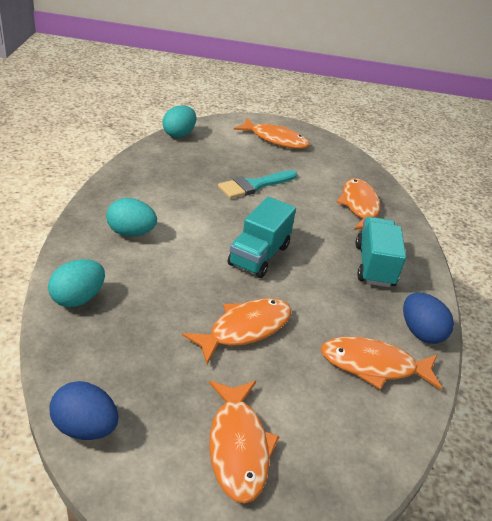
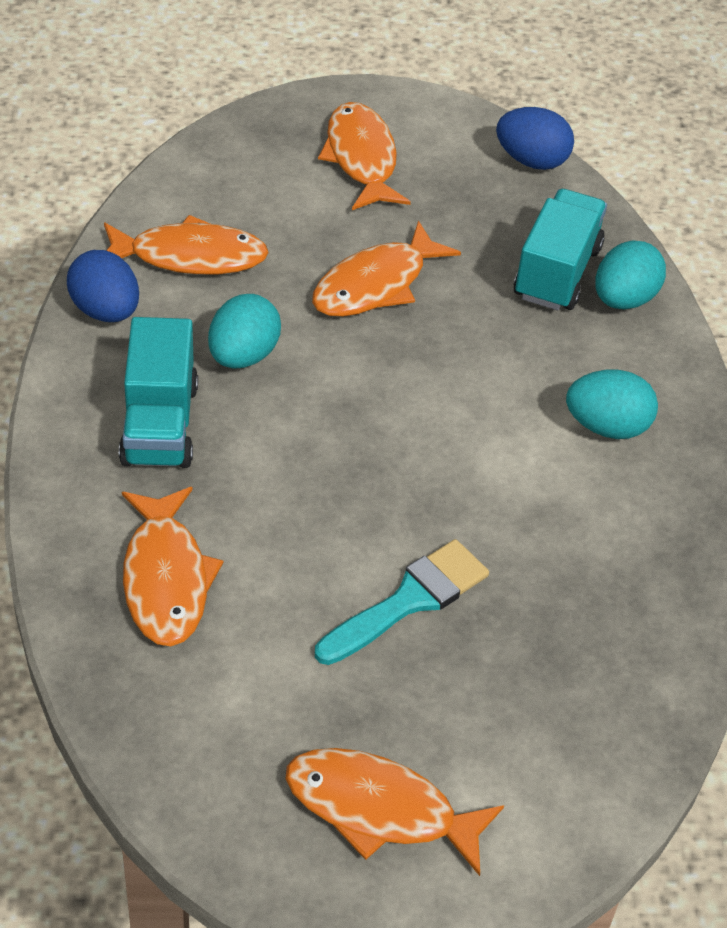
camera: 175 degrees right, 10 degrees up
turquoise egg [162,105,196,138] -> turquoise egg moved to [208,294,281,368]
turquoise truck [228,197,296,278] -> turquoise truck moved to [514,189,607,310]

